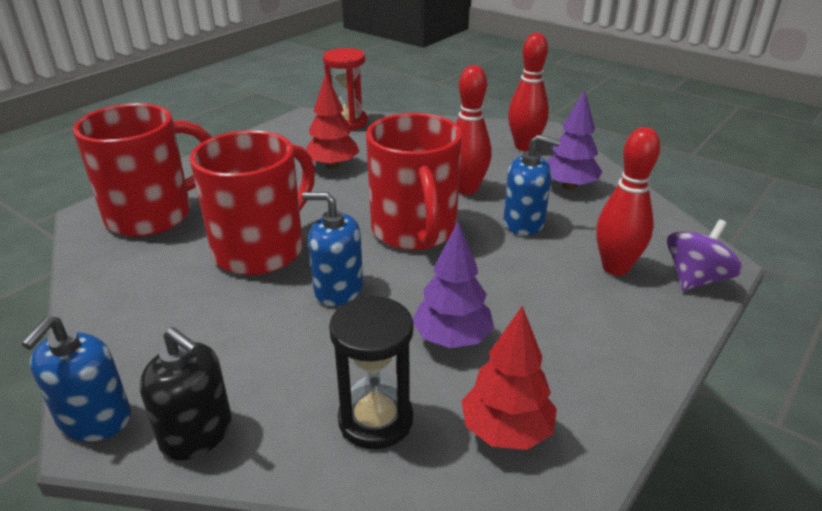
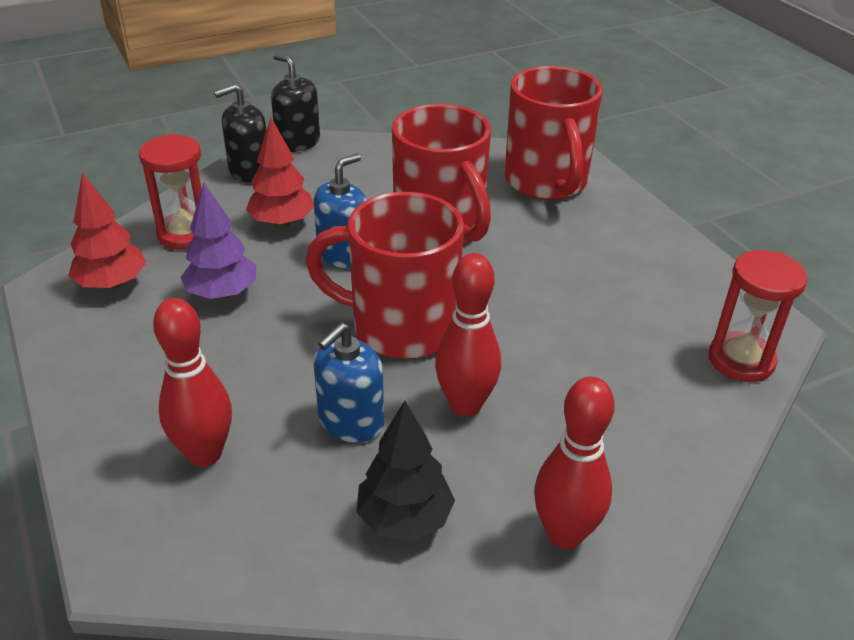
camera: 115 degrees right, 5 degrees up
blue soap dispenser [22,316,131,442] -> black soap dispenser [271,53,320,152]
red tree [305,74,359,169] -> red tree moved to [246,118,314,227]
black hourglass [329,295,413,449] -> red hourglass [139,134,201,250]
purple tree [547,90,602,190] -> black tree [357,401,455,541]
purple spinning top [667,220,743,291] -> none

